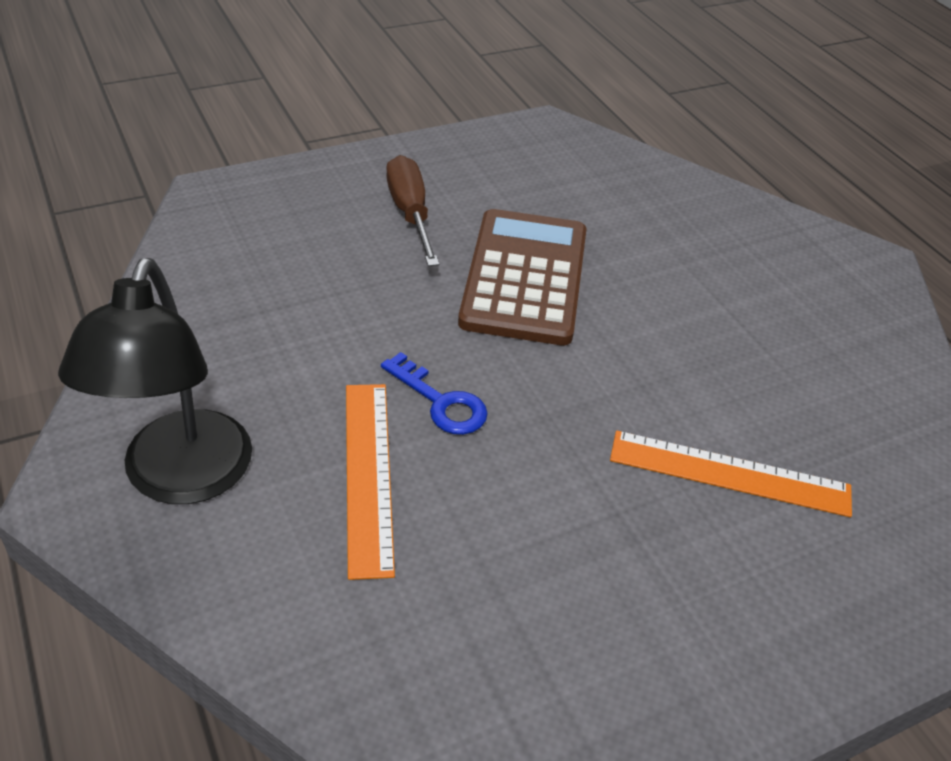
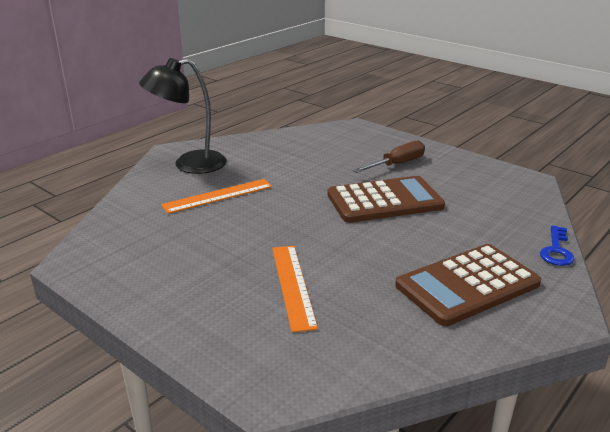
camera: 70 degrees right, 15 degrees down
blue key [381,352,488,435] -> blue key moved to [540,225,574,266]
none -> brown calculator [395,244,541,326]

